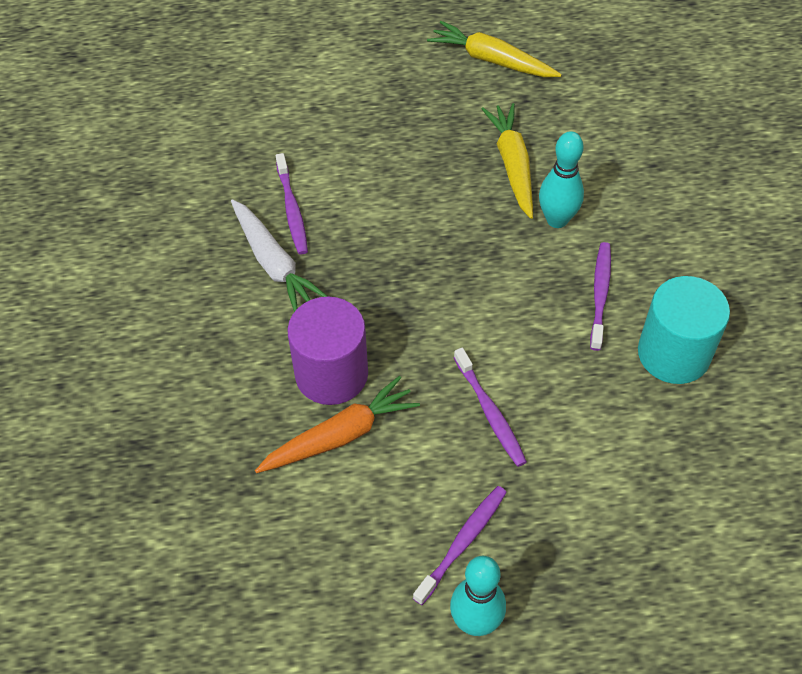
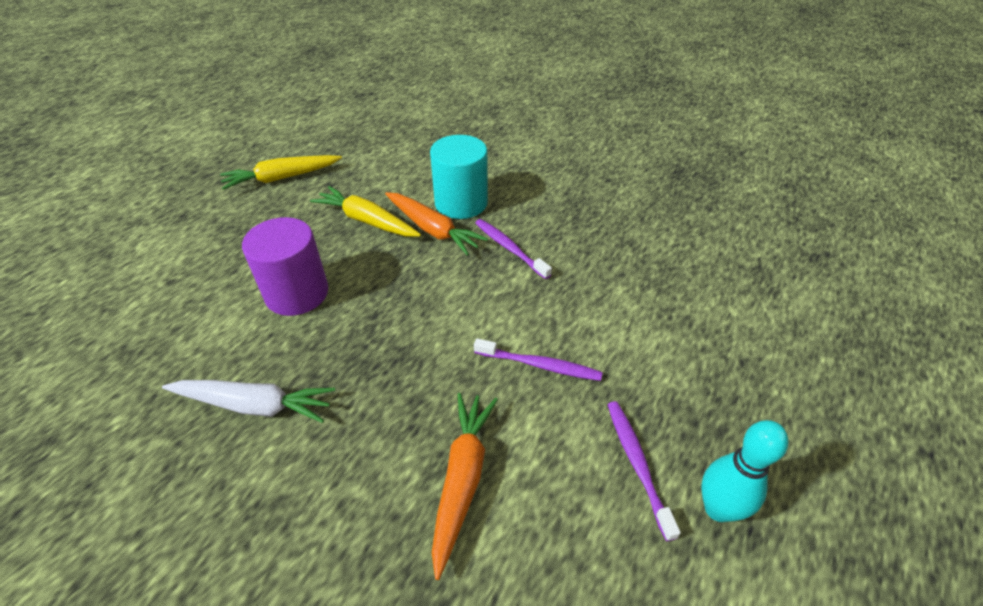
camera: 50 degrees left, 10 degrees down
purple toothbrush [276,153,308,255] -> none
purple cylinder [287,297,368,405] -> purple cylinder moved to [242,217,328,316]
turquoise bowling pin [539,131,584,228] -> orange carrot [385,192,488,256]
turquoise cylinder [638,276,730,384] -> turquoise cylinder moved to [430,135,488,219]

